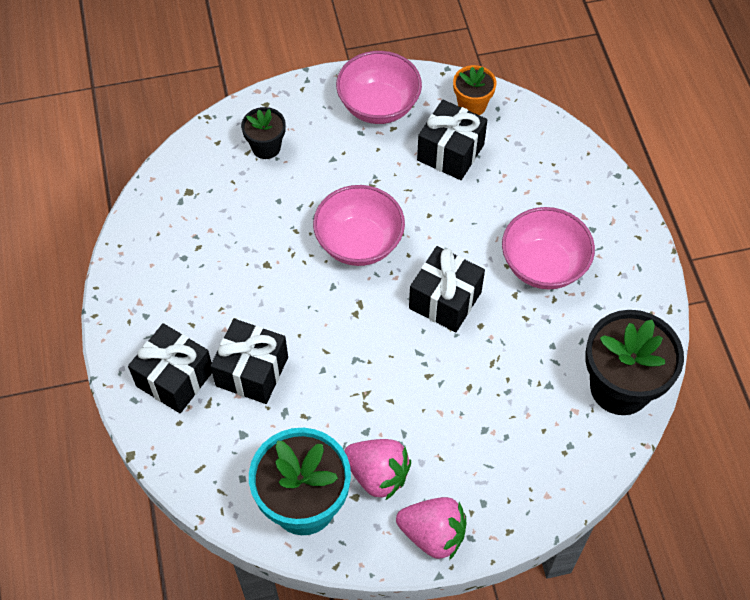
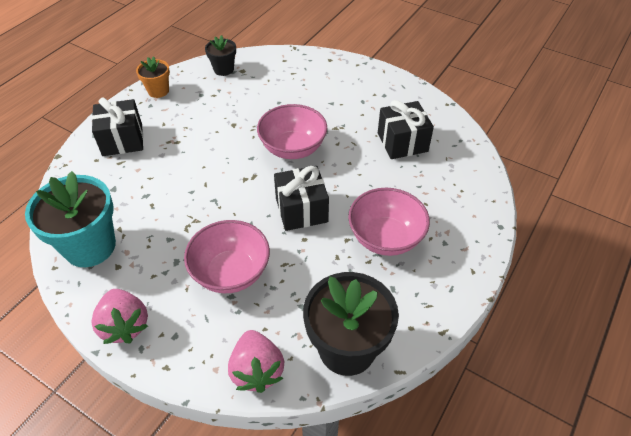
camera: 45 degrees right, 10 degrees down
black gift [210,319,288,404] -> none
black flower pot [241,107,286,159] -> black flower pot moved to [205,35,236,76]
pink bowl [336,51,422,124] -> pink bowl moved to [184,220,270,293]
pink strawberry [344,439,411,501] -> pink strawberry moved to [228,330,285,393]
orange flower pot [453,65,497,115] -> orange flower pot moved to [136,56,170,98]

